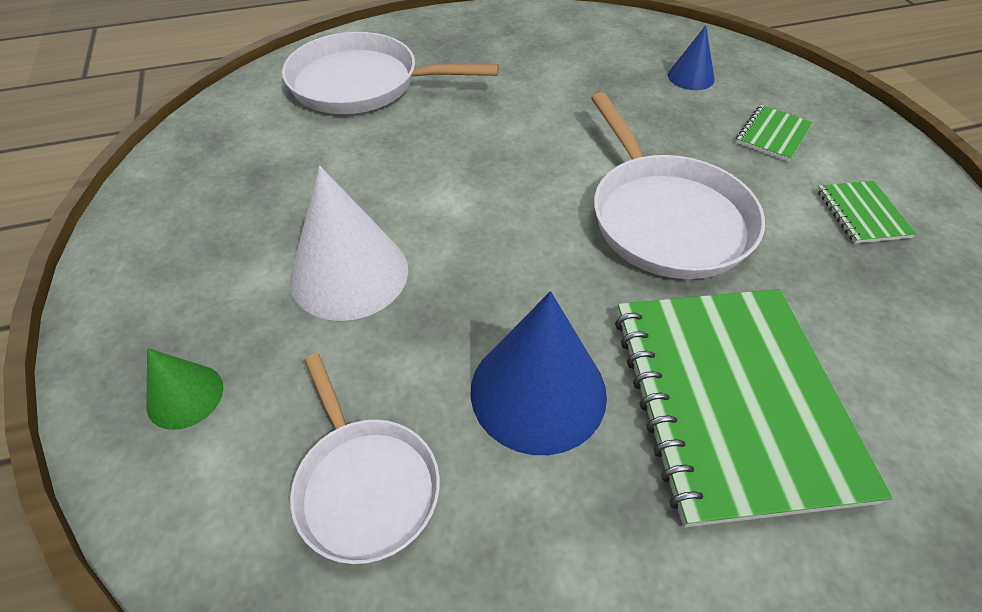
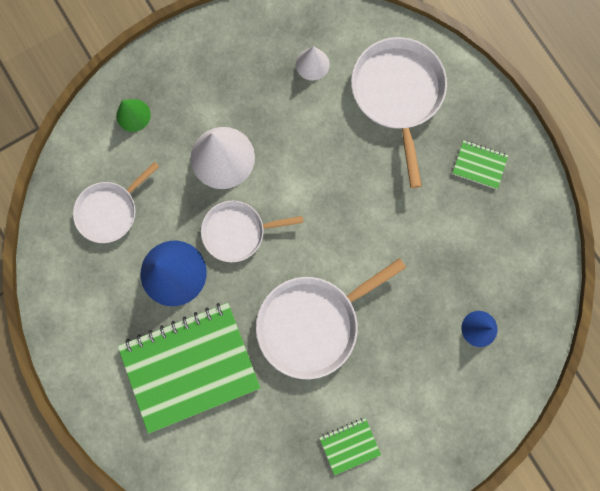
camera: 75 degrees right, 30 degrees up
green notebook [736,105,813,162] -> green notebook moved to [452,140,508,189]
none -> white pan [201,201,304,262]
none -> white cone [296,46,330,81]

